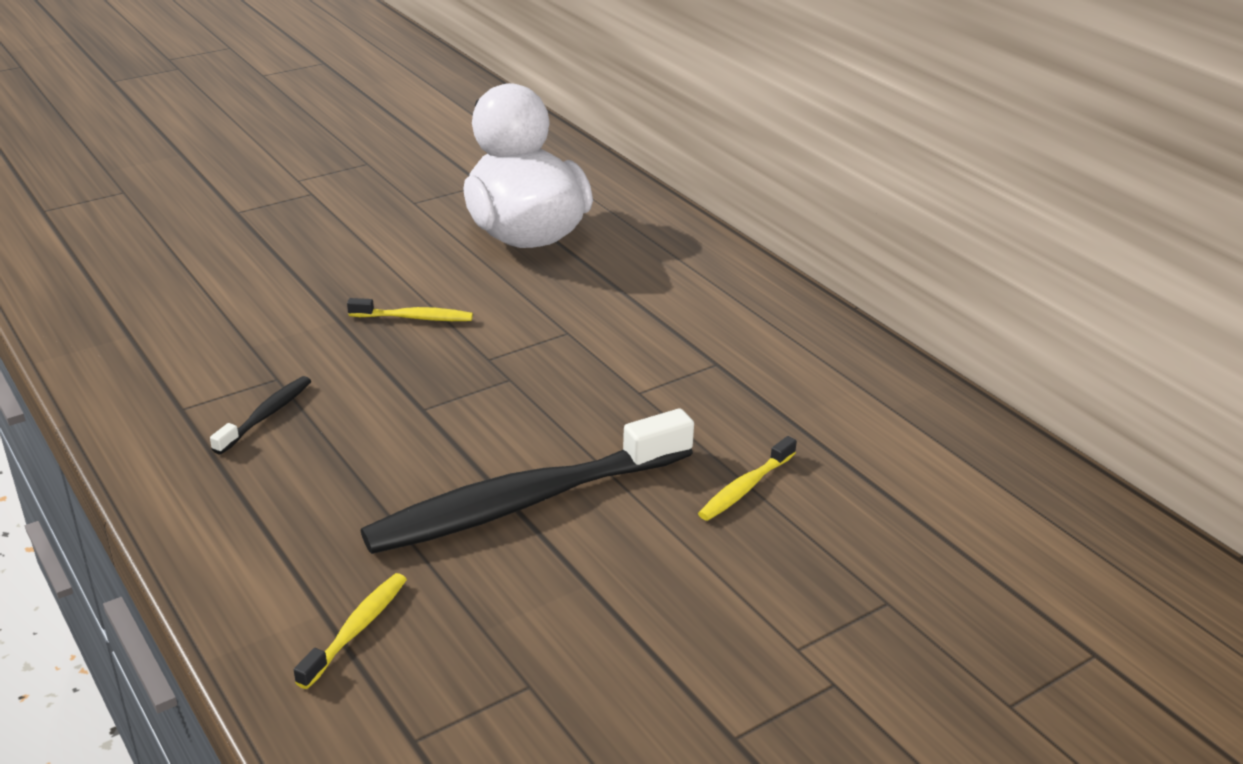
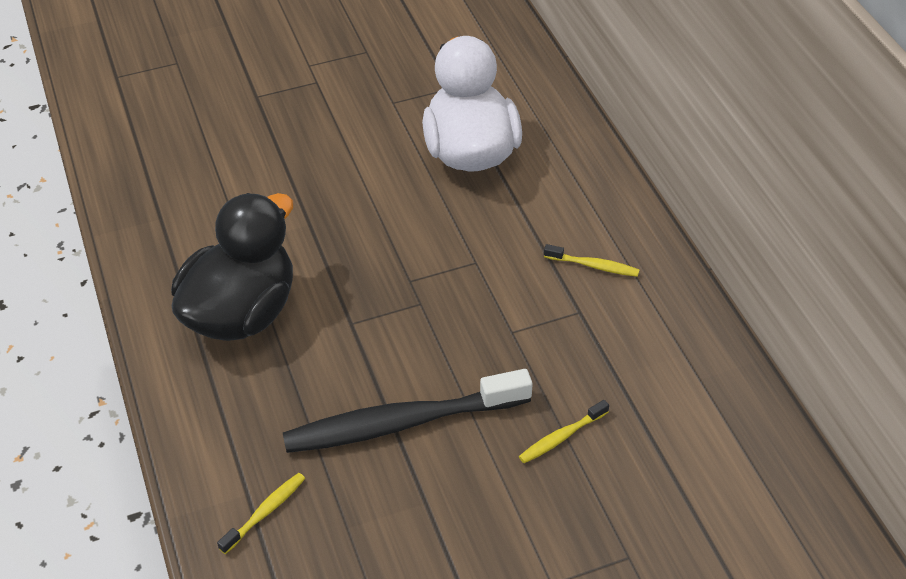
camera: 15 degrees right, 15 degrees up
black toothbrush [210,376,311,454] -> black duck [171,193,293,341]
yellow toothbrush [347,298,473,321] -> yellow toothbrush moved to [544,244,640,277]

